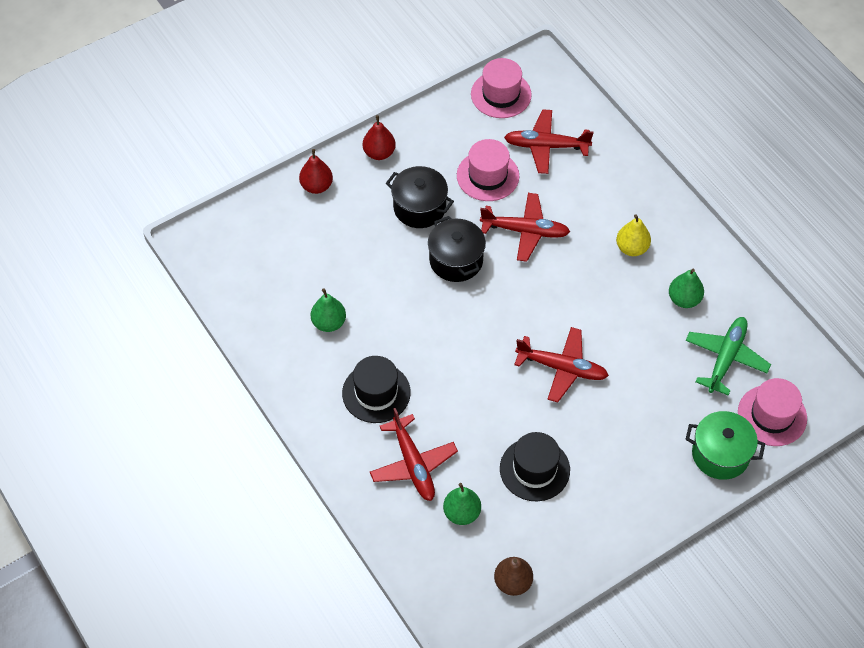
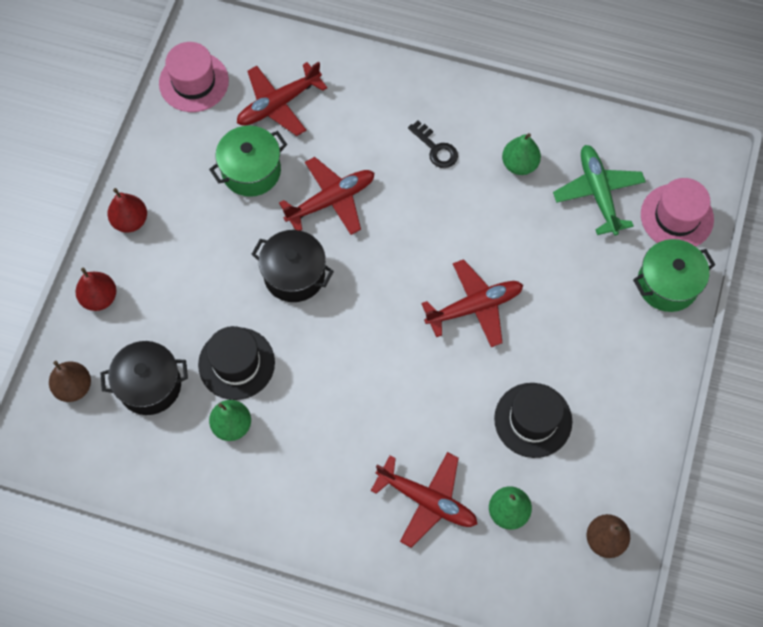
camera: 40 degrees left, 10 degrees up
black hat [342,356,411,423] -> black hat moved to [198,326,275,400]
black pot [386,166,454,228] -> black pot moved to [100,341,188,415]
pink hat [457,139,519,201] -> green pot [209,125,287,197]
yellow pear [616,214,651,256] -> black key [408,121,458,168]
none -> brown pear [49,361,91,402]

